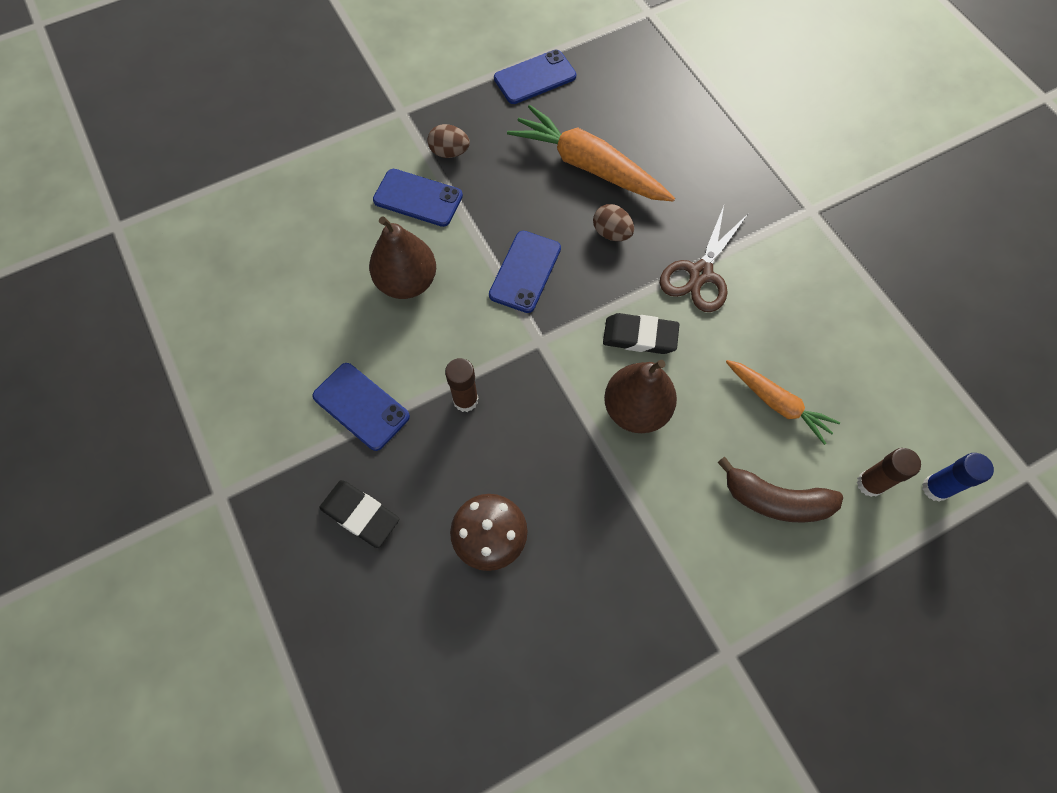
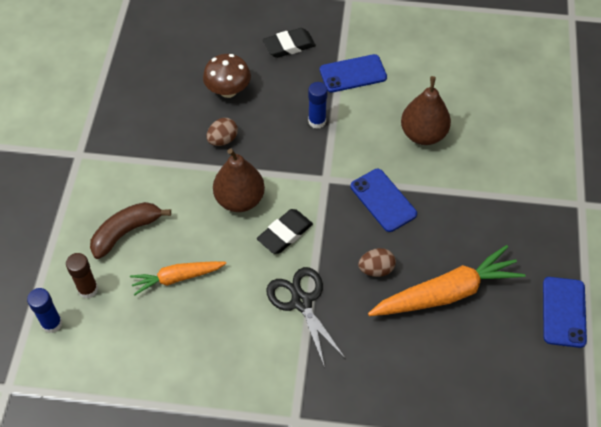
camera: 125 degrees right, 10 degrees down
blue phone [373,169,463,227] -> none
brown egg [427,124,470,158] -> brown egg moved to [206,118,238,146]
brown glue stick [445,358,478,412] -> blue glue stick [308,82,328,129]
brown scissors [660,206,748,312] -> black scissors [266,267,346,368]

